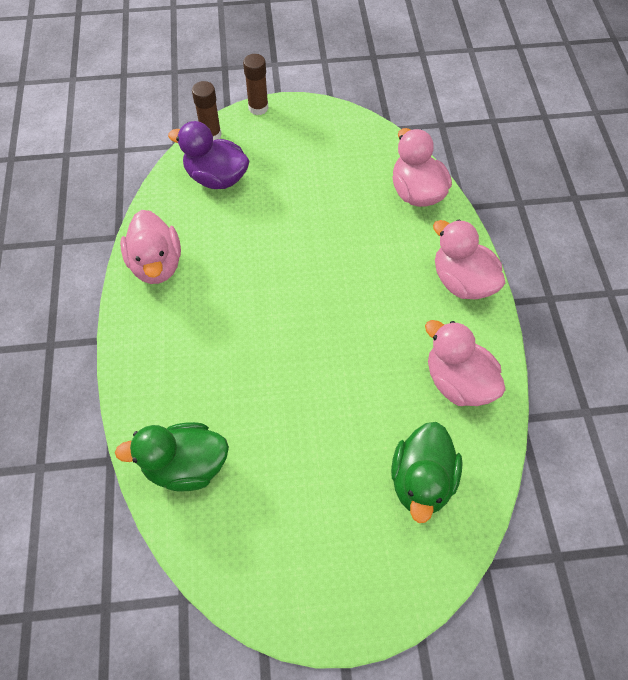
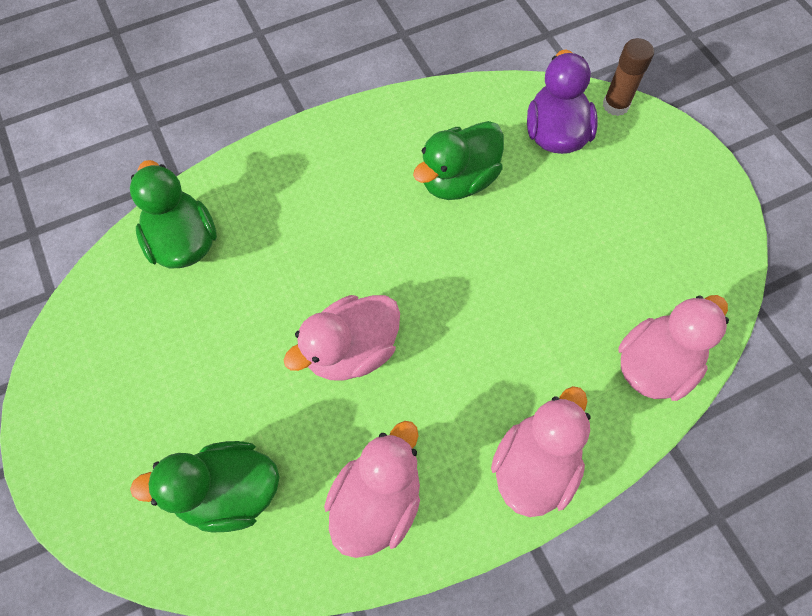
camera: 70 degrees right, 5 degrees up
pink duck [120,210,181,284] -> pink duck moved to [284,295,400,380]
brown glue stick [243,54,269,115] -> none
none -> green duck [413,121,504,200]

